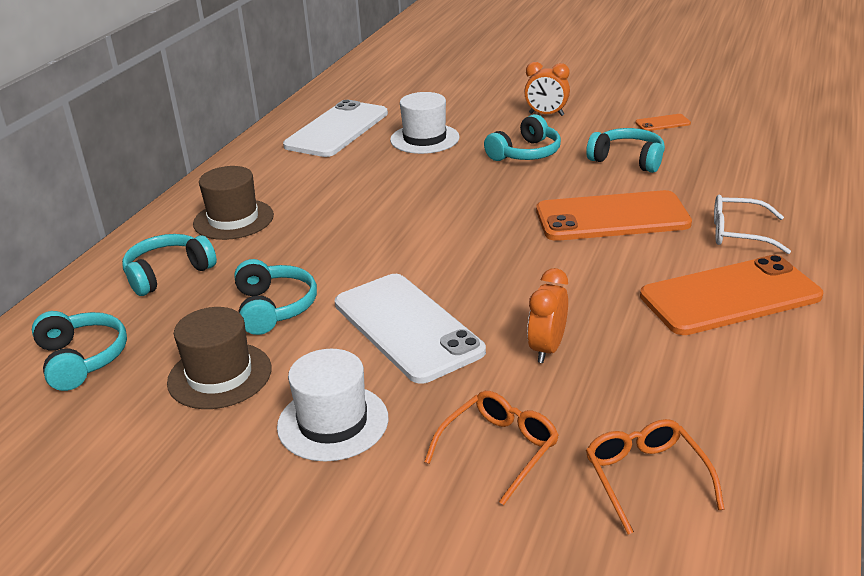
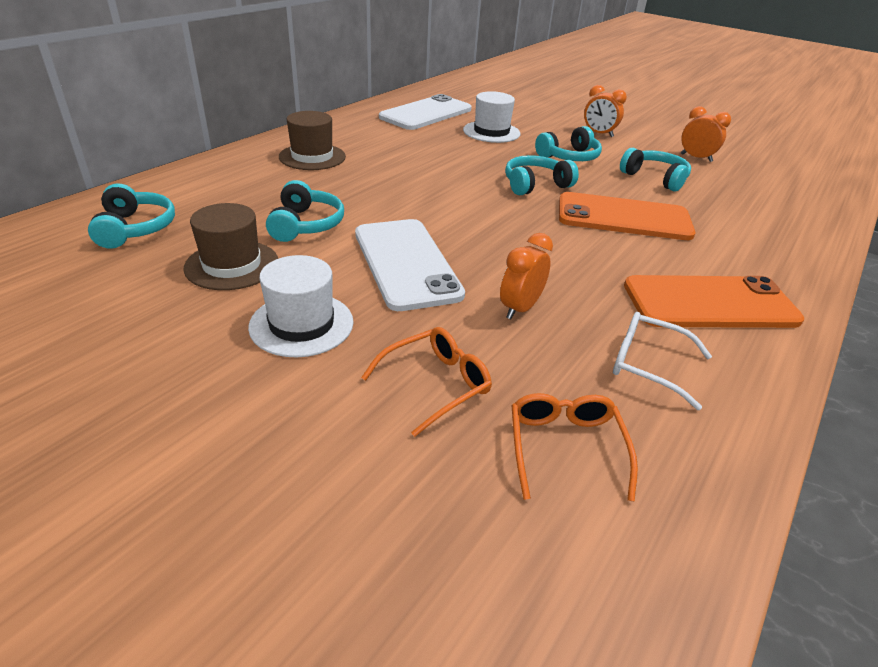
camera: 10 degrees right, 5 degrees up
turquoise headphones [122,234,217,296] -> turquoise headphones moved to [505,155,579,195]
orange phone [635,114,691,131] -> orange clock [681,106,731,162]
white glasses [714,195,791,254] -> white glasses moved to [613,312,712,410]

